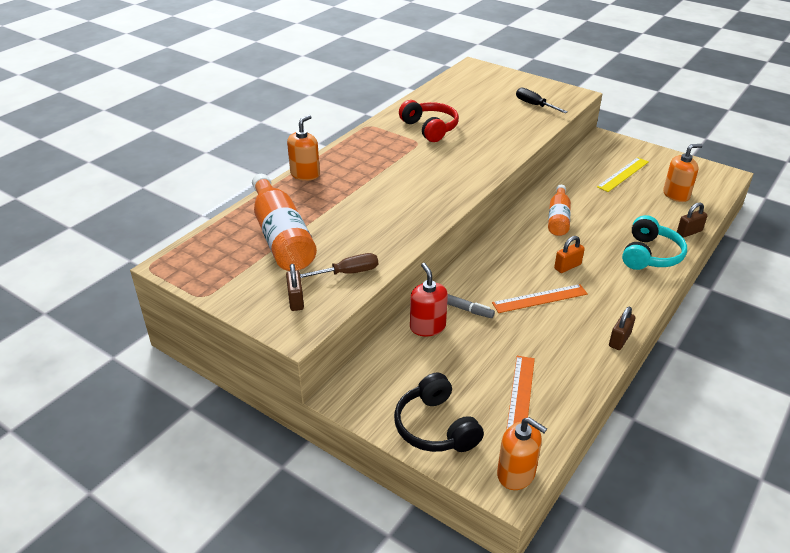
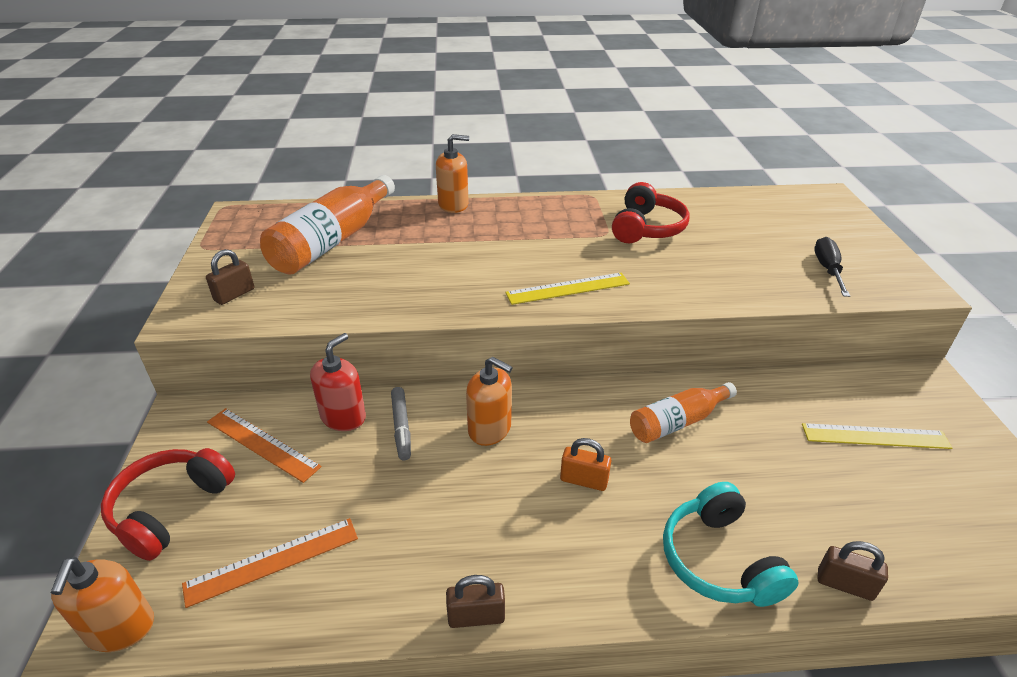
camera: 50 degrees right, 0 degrees up
brown screwdriver [300,253,378,278] -> none
black headphones [394,373,484,452] -> red headphones [101,448,235,561]
orange ruler [492,284,588,313] -> orange ruler moved to [207,408,322,483]
turquoise headphones [622,215,687,270] -> turquoise headphones turned 90 degrees clockwise [663,482,799,607]
orange soap dispenser [663,144,703,202] -> orange soap dispenser moved to [466,357,513,446]
none -> yellow ruler [505,273,630,305]

